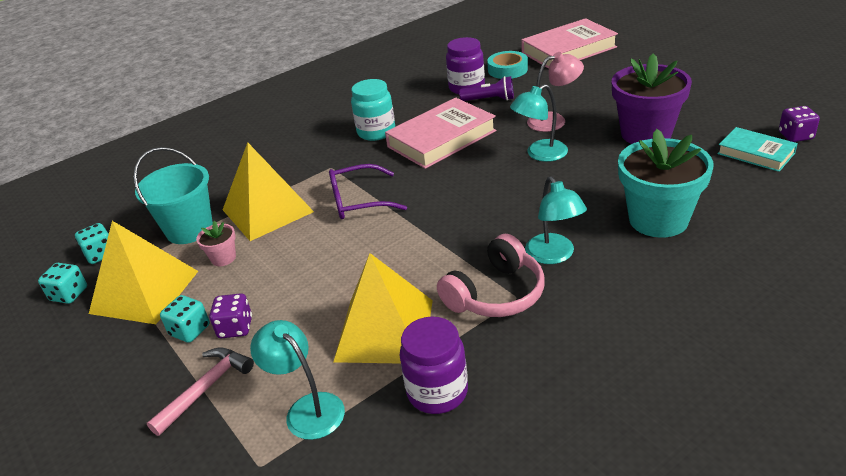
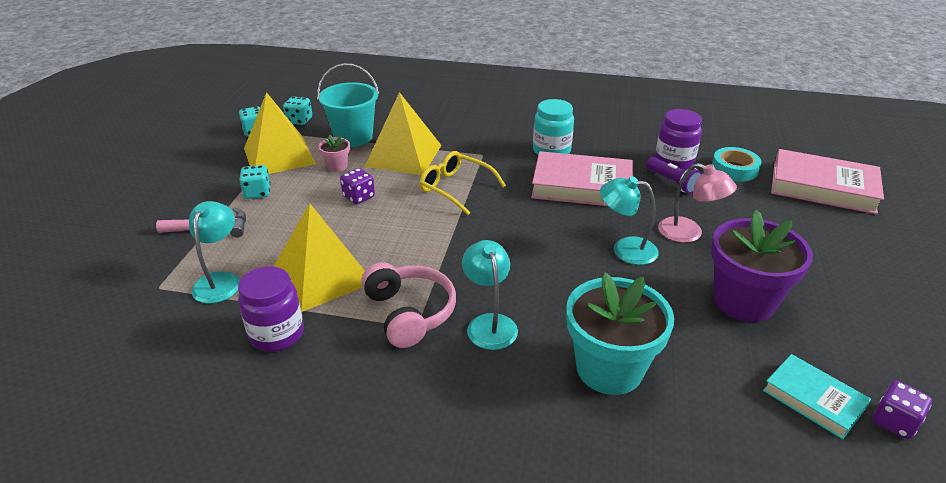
camera: 45 degrees right, 0 degrees up
purple dice [209,293,252,338] -> purple dice moved to [340,168,375,204]
purple glasses [329,164,407,219] -> yellow glasses [419,151,506,215]
pink headphones [437,234,545,317] -> pink headphones turned 120 degrees counterclockwise [361,262,456,348]
turquoise lamp [525,177,587,264] -> turquoise lamp turned 135 degrees clockwise [462,240,518,350]
turquoise book [717,127,798,172] -> turquoise book turned 45 degrees counterclockwise [763,354,871,439]

